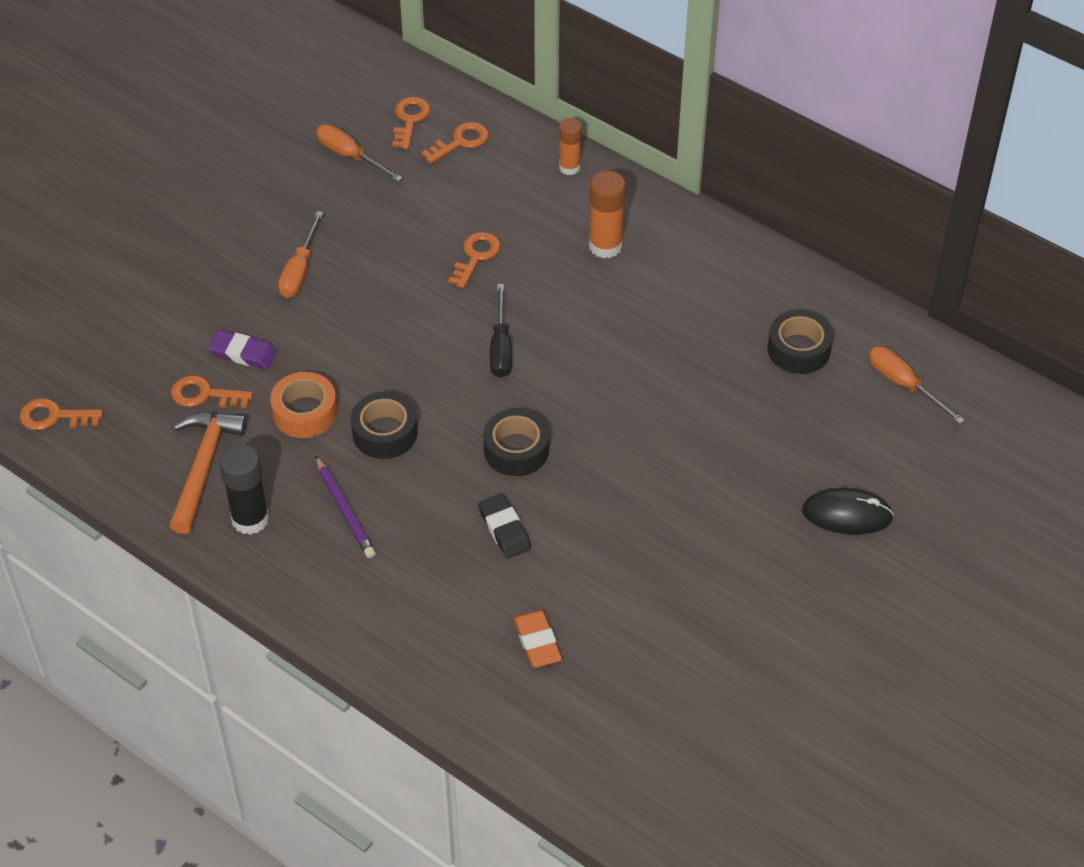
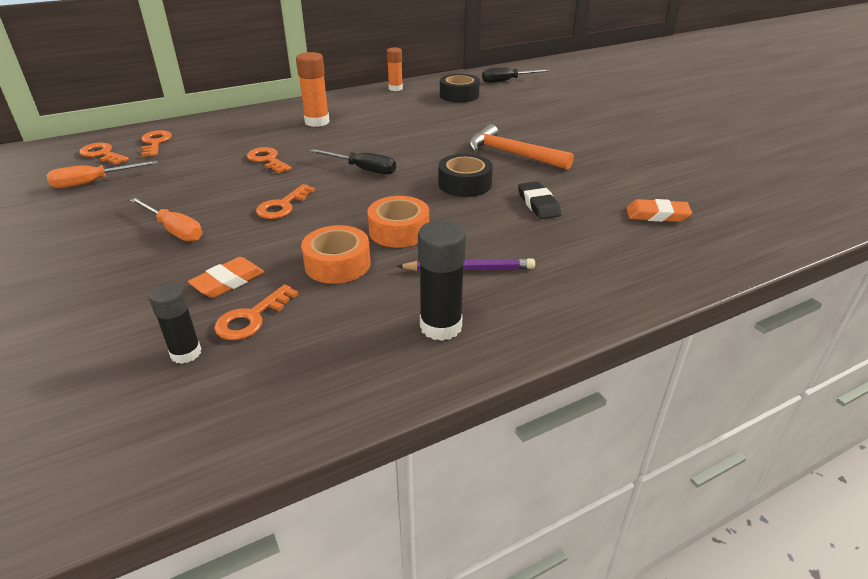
camera: 65 degrees left, 15 degrees down
orange key [20,398,103,430] -> orange key moved to [256,184,315,219]
orange hammer [169,412,247,534] -> orange hammer moved to [469,124,574,170]
purple eraser [208,330,277,369] -> orange eraser [188,257,264,298]
black tape [351,392,417,459] -> orange tape [367,196,429,248]
black eraser [478,493,531,558] -> black eraser turned 75 degrees clockwise [518,181,561,219]
orange glue stick [559,118,582,175] -> orange glue stick moved to [387,48,403,91]
black mouse [802,488,894,534] -> none
orange screwdriver [869,346,965,424] -> black screwdriver [482,67,550,83]
none -> black glue stick [148,282,201,364]

